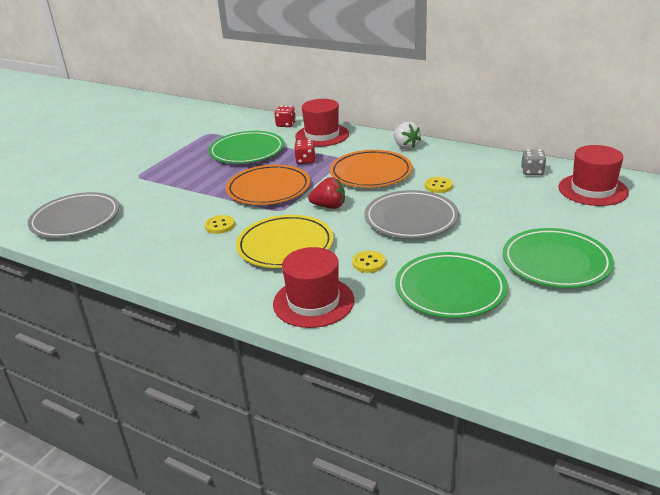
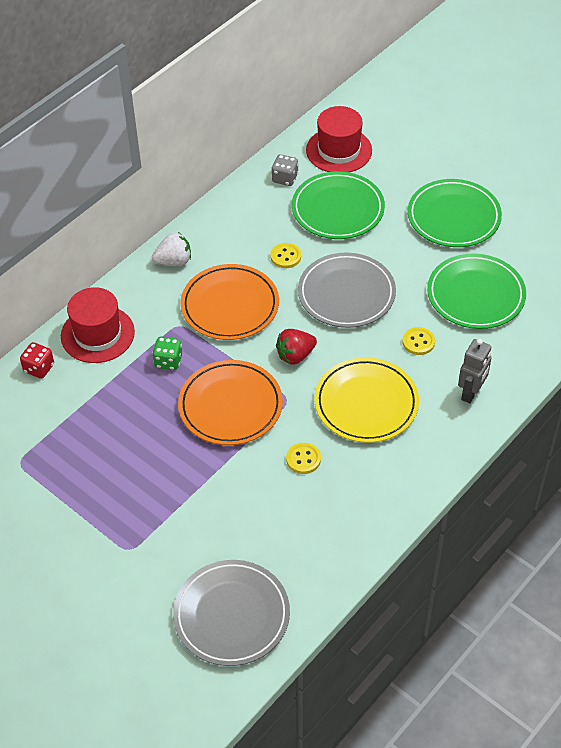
camera: 80 degrees left, 20 degrees up
green plate [209,131,284,163] -> green plate moved to [292,171,385,239]
red hat [273,247,354,328] -> grey robot [458,339,491,403]
red dice [294,140,316,164] -> green dice [152,336,182,370]
red strawberry [308,177,345,209] -> red strawberry turned 135 degrees counterclockwise [276,329,317,364]

